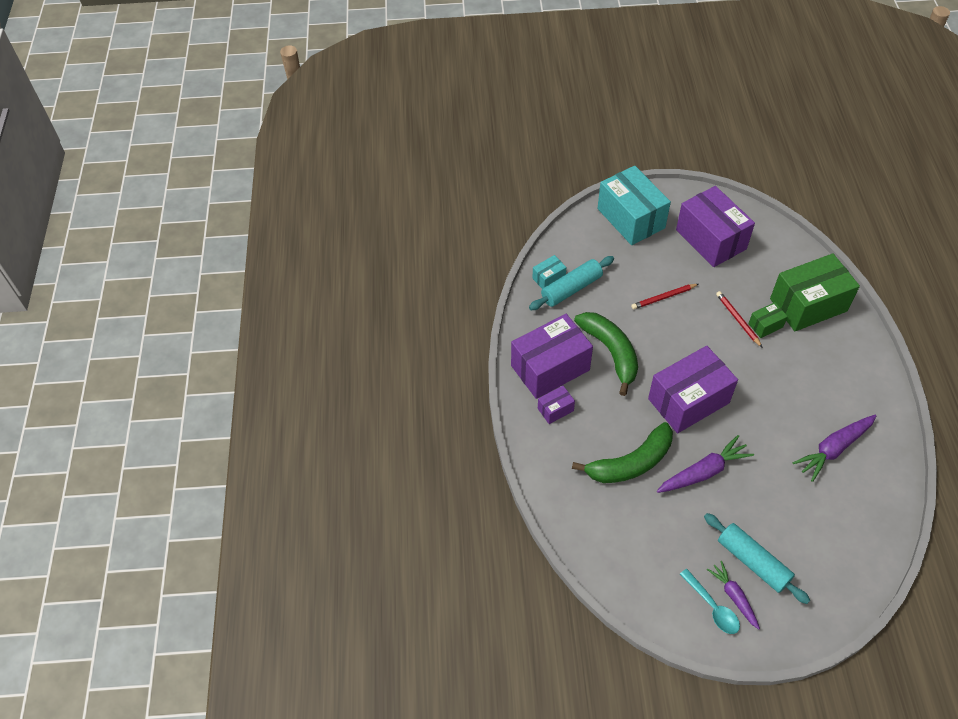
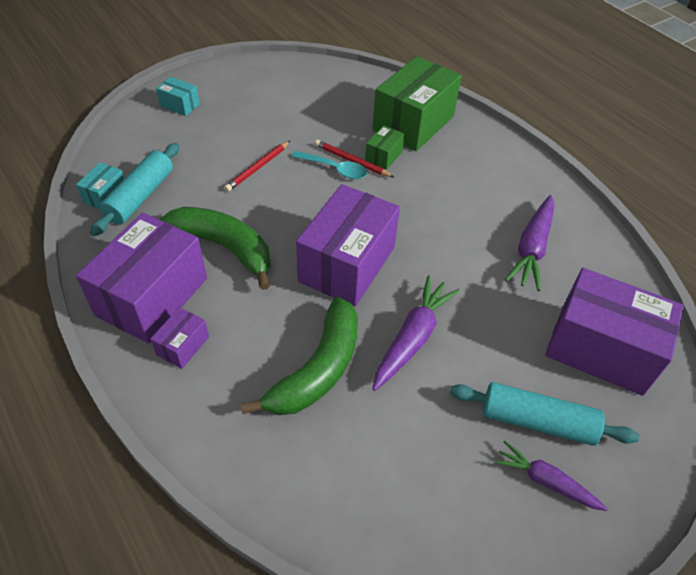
camera: 35 degrees left, 5 degrees down
turquoise box [597,166,671,245] -> turquoise box [156,77,200,116], size x0.45
purple box [676,186,755,267] -> purple box moved to [545,268,684,396]
turquoise spoon [680,569,740,634] -> turquoise spoon moved to [291,151,367,179]

